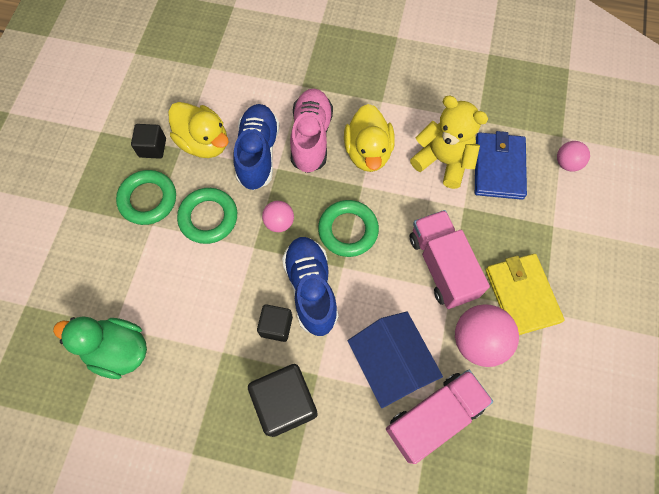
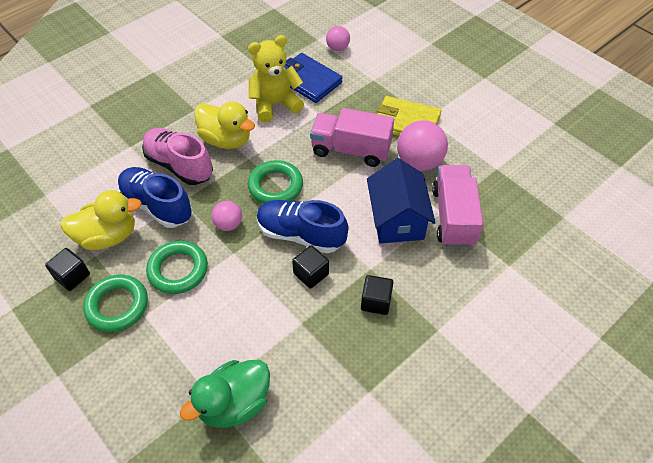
camera: 55 degrees left, 15 degrees down
black cube [248,364,318,437] -> black cube [361,275,394,315], size x0.58
blue house [348,311,443,408] -> blue house turned 75 degrees clockwise [367,158,436,244]

